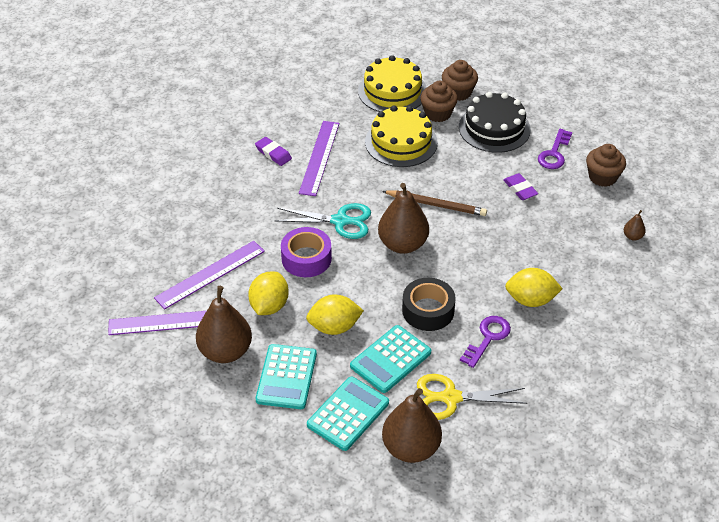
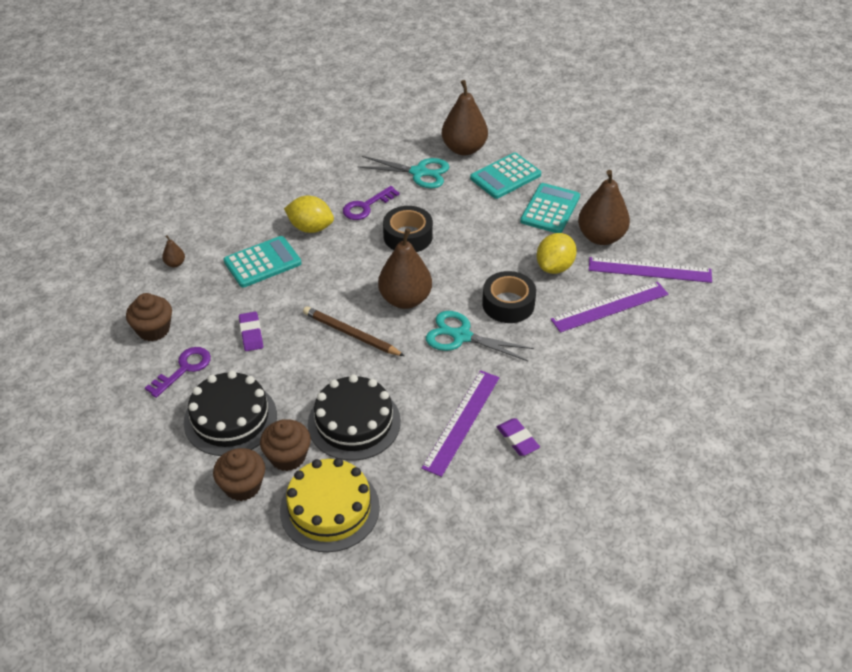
camera: 165 degrees left, 0 degrees up
purple tape [281,227,332,277] -> black tape [482,271,536,323]
yellow lemon [306,294,364,335] -> none
turquoise calculator [350,325,431,393] -> turquoise calculator moved to [224,236,302,288]
yellow cake [365,105,438,167] -> black cake [308,374,401,461]
yellow scissors [417,374,527,420] -> turquoise scissors [357,156,449,188]

